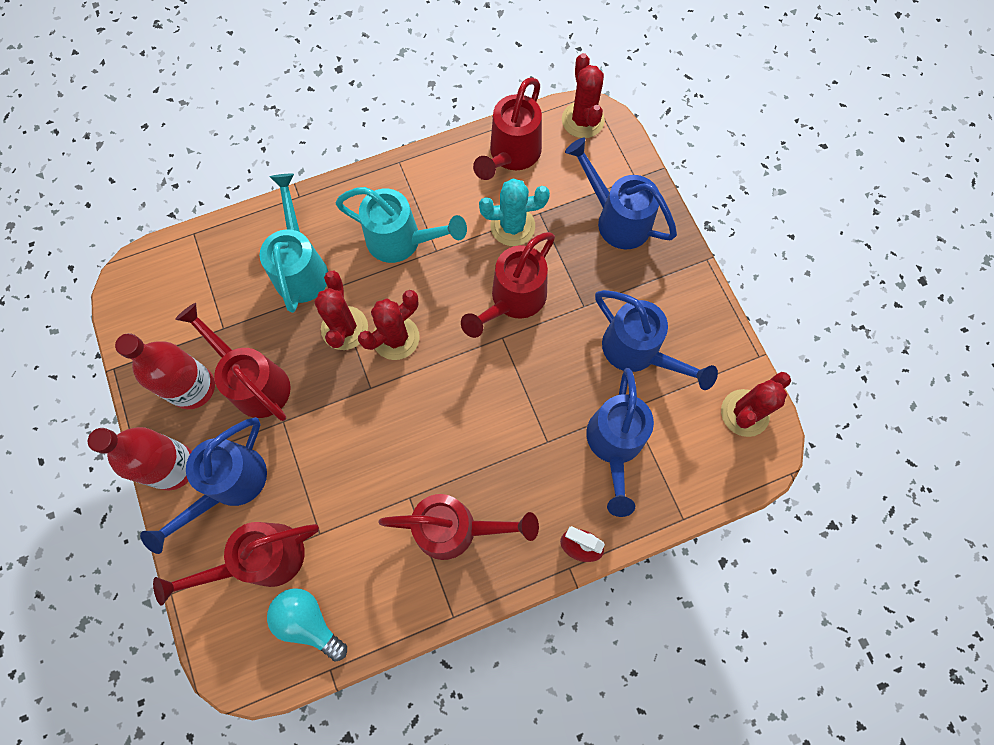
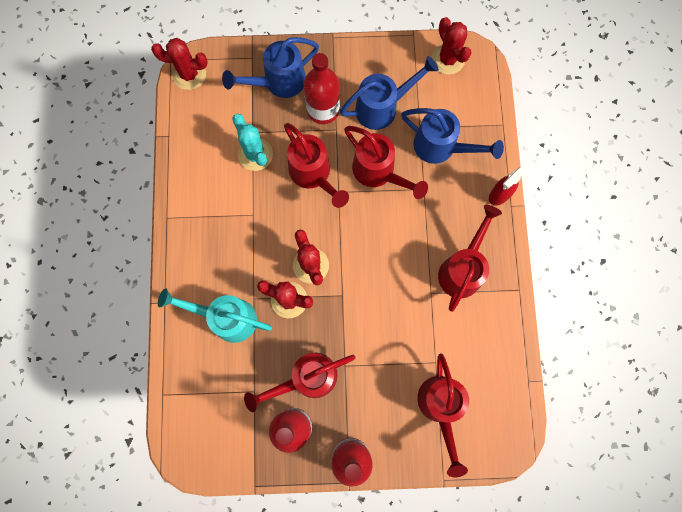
camera: 70 degrees left, 5 degrees up
blue watering can [140,417,267,554] -> none
turquoise light bulb [267,588,347,662] -> none
turquoise watering can [336,187,467,263] -> none
red watering can [473,77,542,180] -> red watering can moved to [344,126,428,199]
turquoise cactus [479,179,550,246] -> turquoise cactus turned 45 degrees counterclockwise [232,114,273,171]
none -> red bottle [304,53,340,124]

